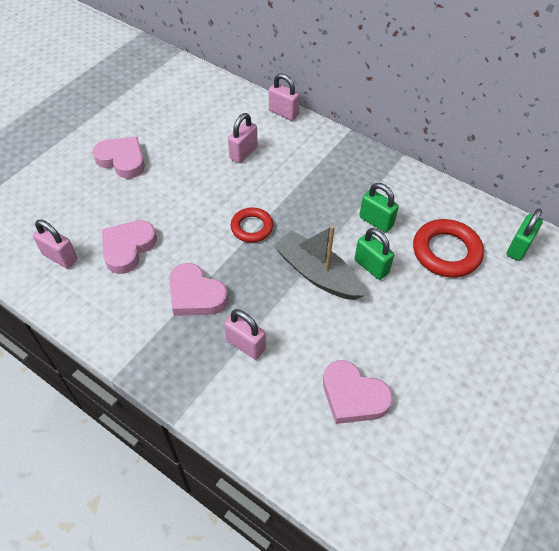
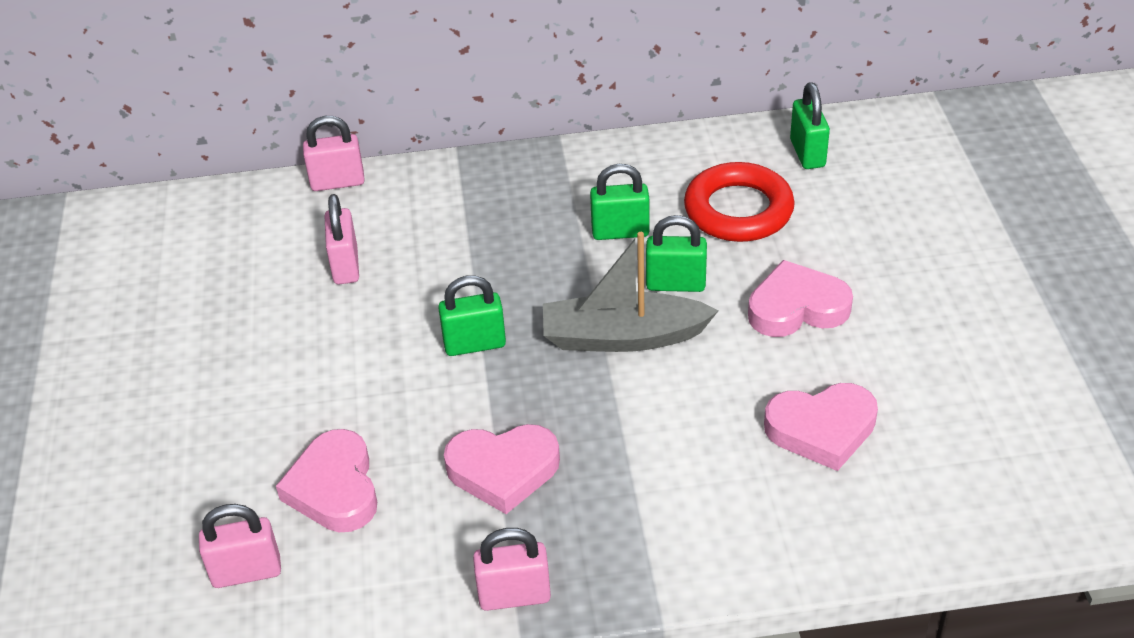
camera: 40 degrees left, 10 degrees down
pink heart [92,137,145,179] -> pink heart moved to [748,260,853,337]
pink padlock [224,309,266,360] -> pink padlock moved to [473,528,551,611]
red ring [231,207,273,243] -> green padlock [438,275,506,356]

